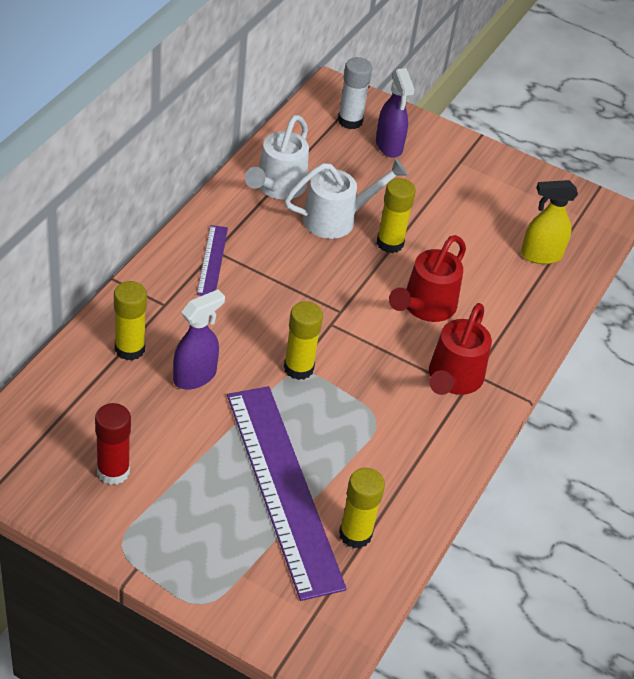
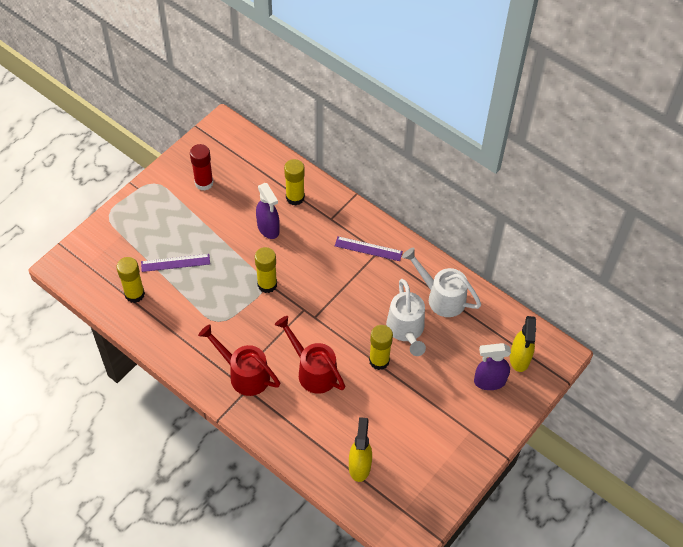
camera: 105 degrees right, 10 degrees up
purple ruler [227,386,347,601] -> purple ruler [141,254,210,272], size x0.44
white glue stick [338,57,372,129] -> yellow spray bottle [510,316,536,372]

